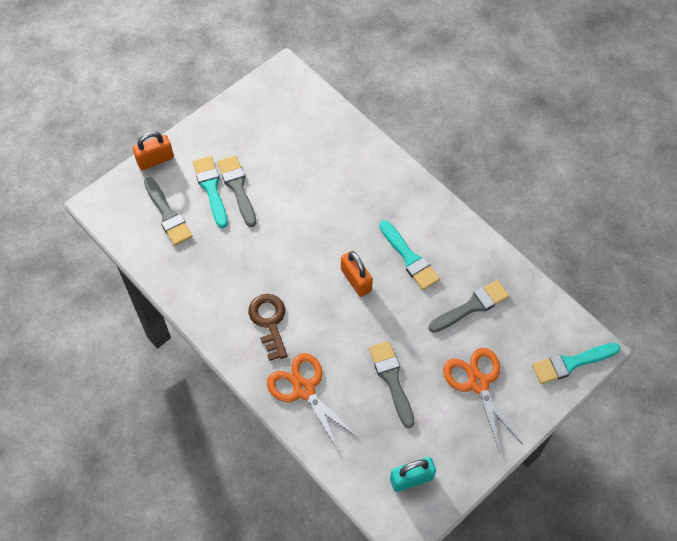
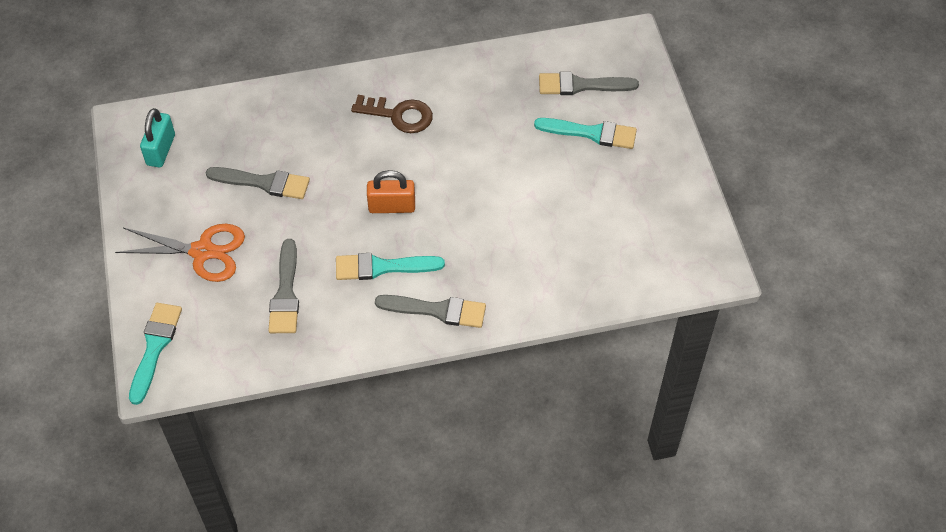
camera: 120 degrees right, 5 degrees down
orange padlock [133,131,174,170] -> none
grey brush [217,155,256,227] -> grey brush moved to [375,295,486,328]
orange scissors [267,353,359,452] -> none

